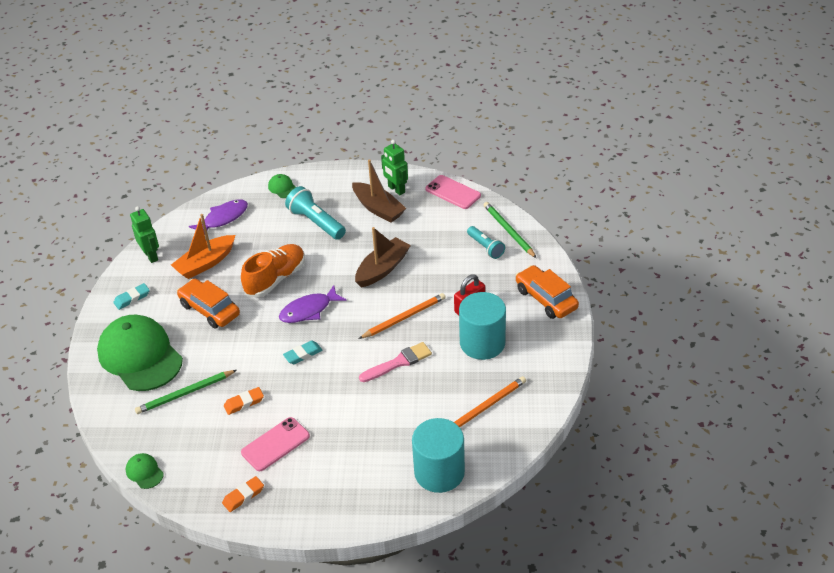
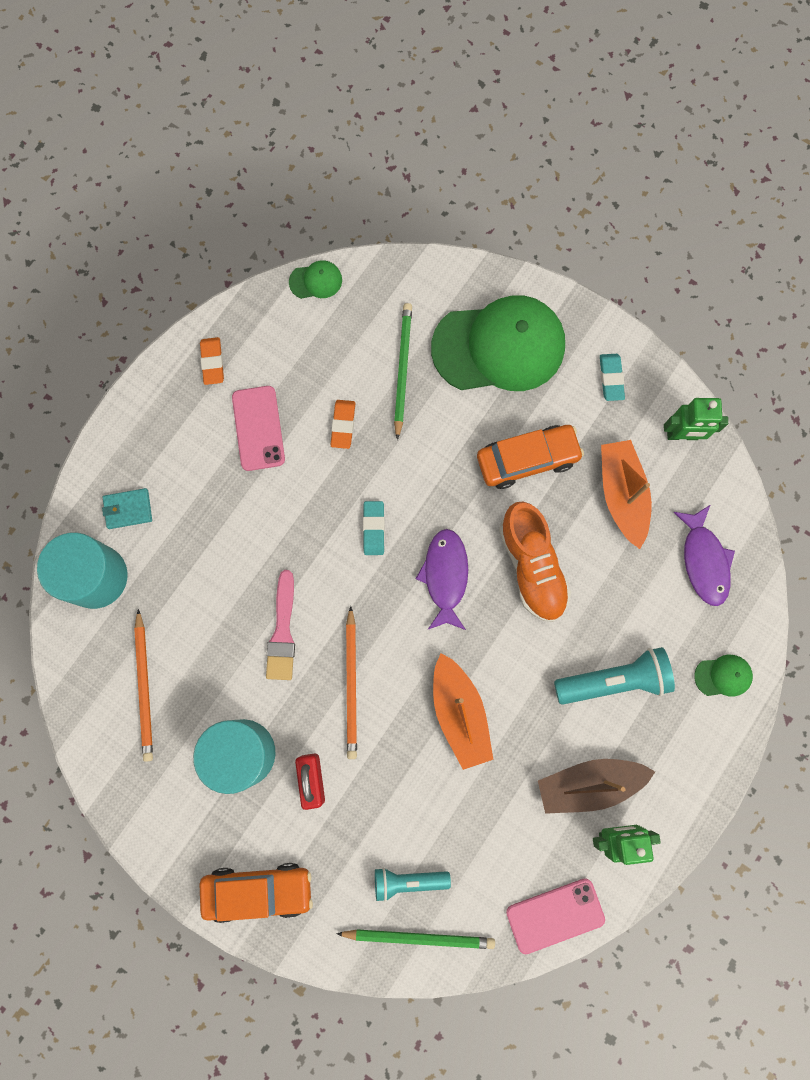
camera: 120 degrees right, 35 degrees up
brown boat [355,227,411,288] -> orange boat [433,653,494,770]
none -> turquoise wallet [102,488,152,529]

